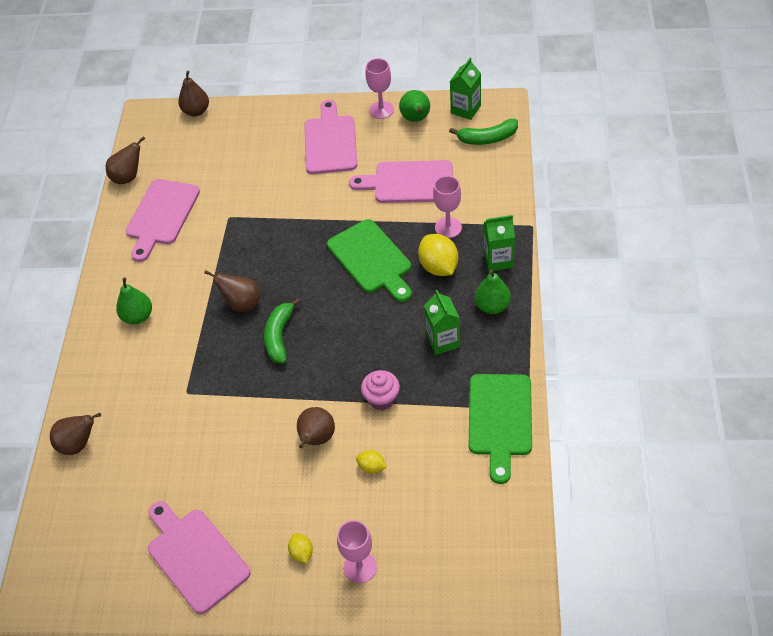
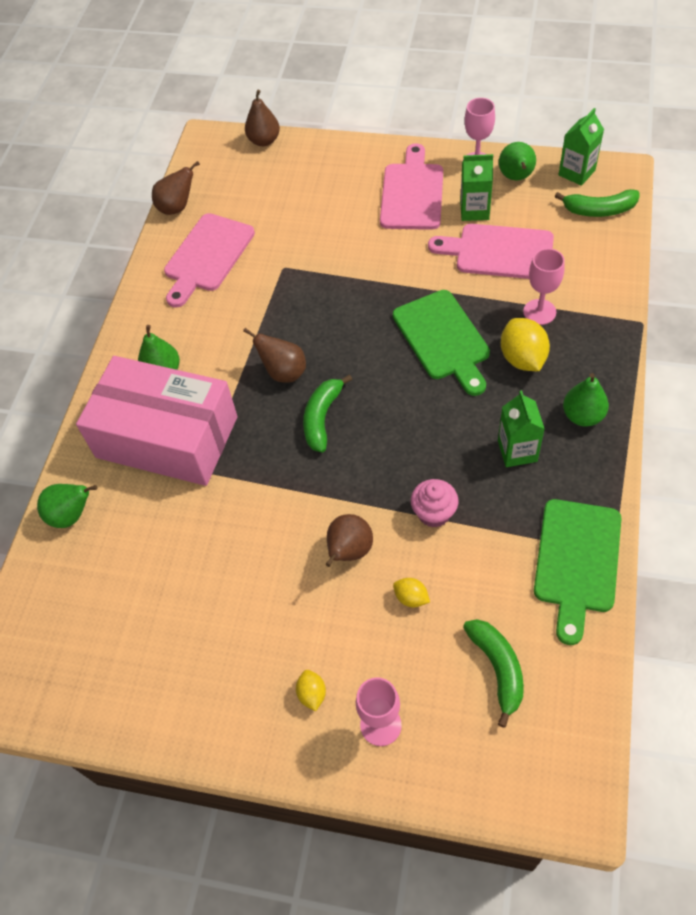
camera: 10 degrees right, 5 degrees up
brown pear [50,413,101,455] -> green pear [37,484,98,528]
pink cutting board [148,501,250,614] -> none
green carton [484,215,515,271] -> green carton moved to [460,154,493,221]
none -> pink box [76,356,237,486]
none -> green banana [463,619,524,728]

